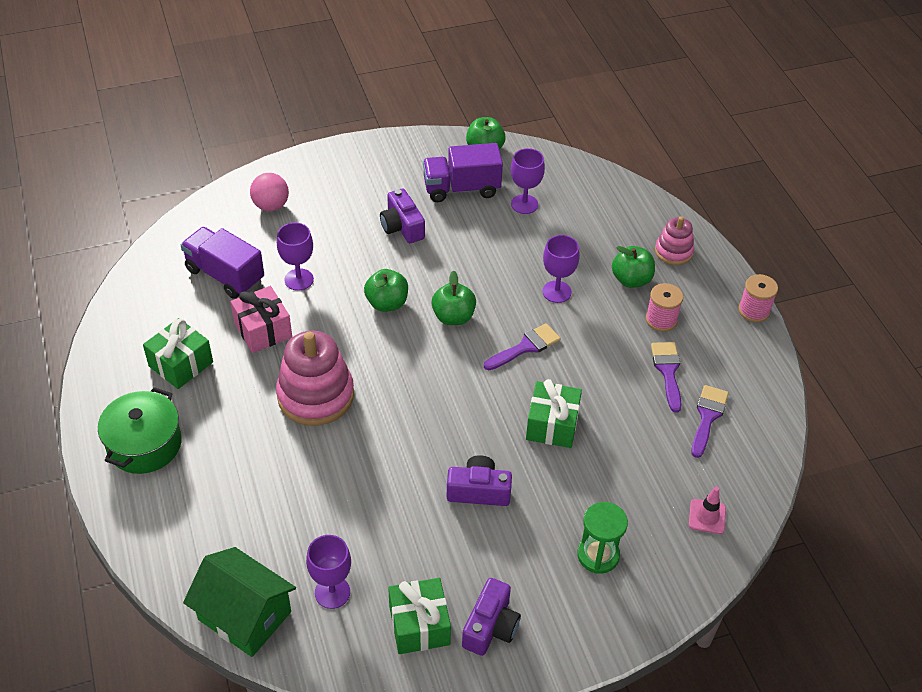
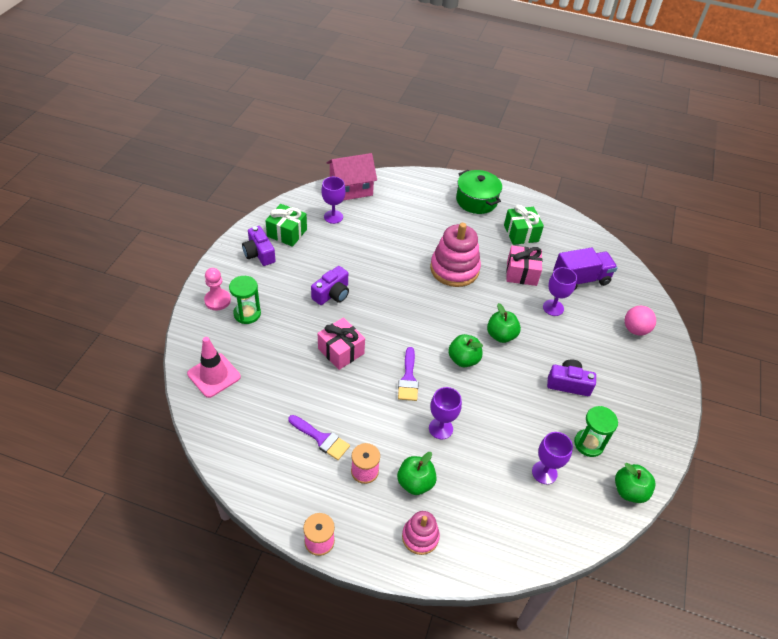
camera: 125 degrees right, 0 degrees up
green house [183,547,296,657] -> pink house [327,153,377,201]
purple truck [423,143,503,202] -> green hourglass [574,406,618,457]
green gift [526,379,582,448] -> pink gift [318,318,365,370]
pink traffic cone [689,487,726,534] -> pink traffic cone [187,337,241,398], size x1.65
purple brush [691,385,729,458] -> none
none -> pink pawn [204,268,231,310]

